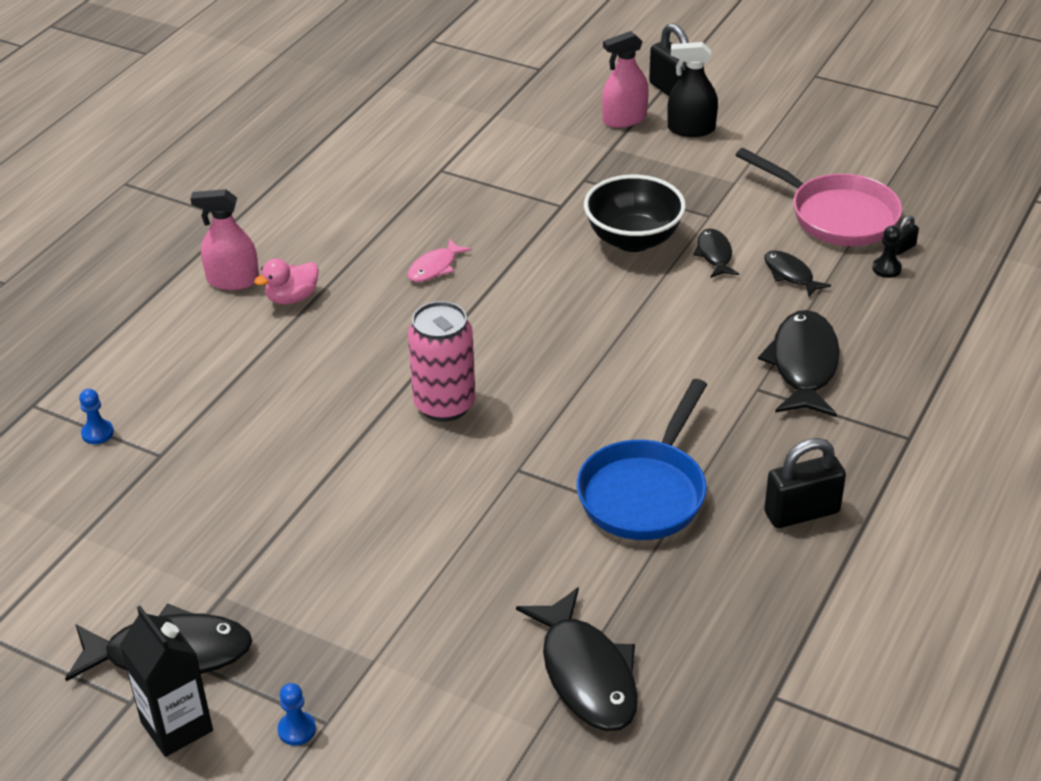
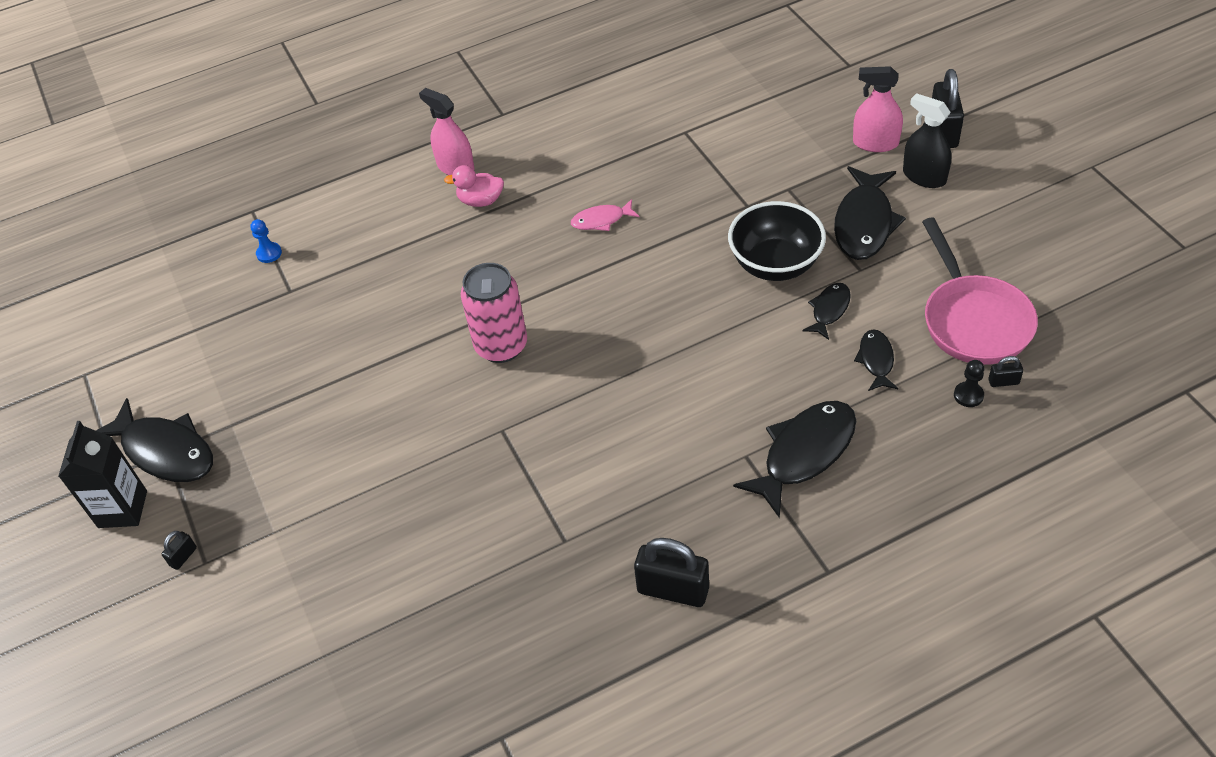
camera: 40 degrees right, 10 degrees up
blue pawn [278,683,316,746] -> black padlock [162,531,197,570]
black fish [516,587,638,731] -> black fish moved to [834,166,906,260]
blue pan [577,379,707,540] -> none

